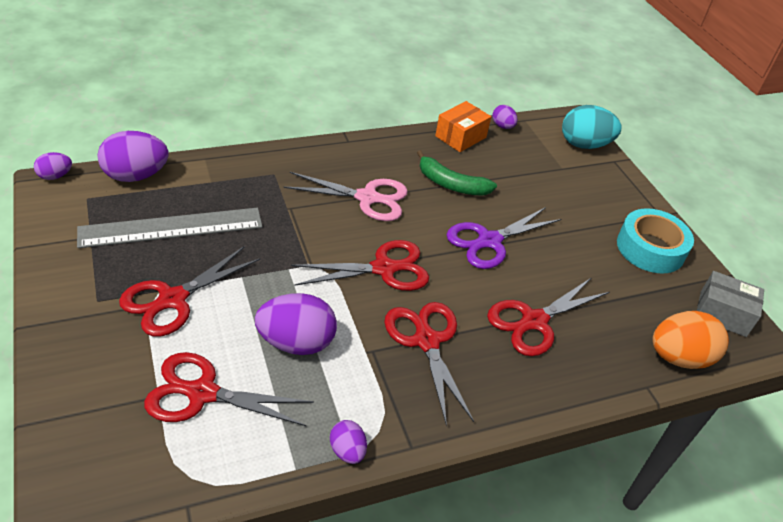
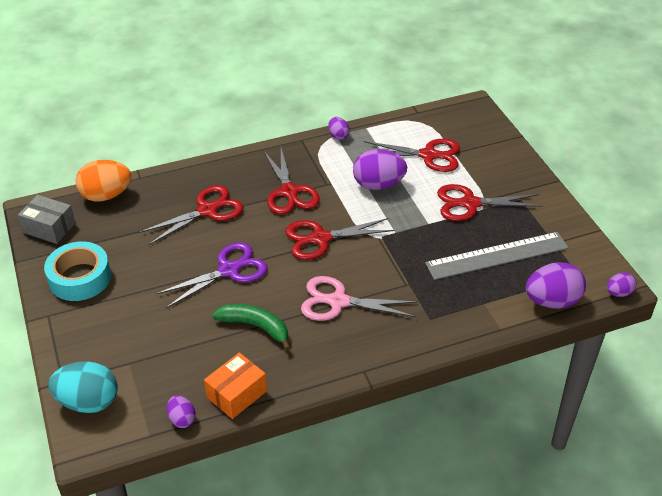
camera: 175 degrees left, 0 degrees up
red scissors [119,246,260,337] -> red scissors turned 135 degrees counterclockwise [437,184,543,221]

